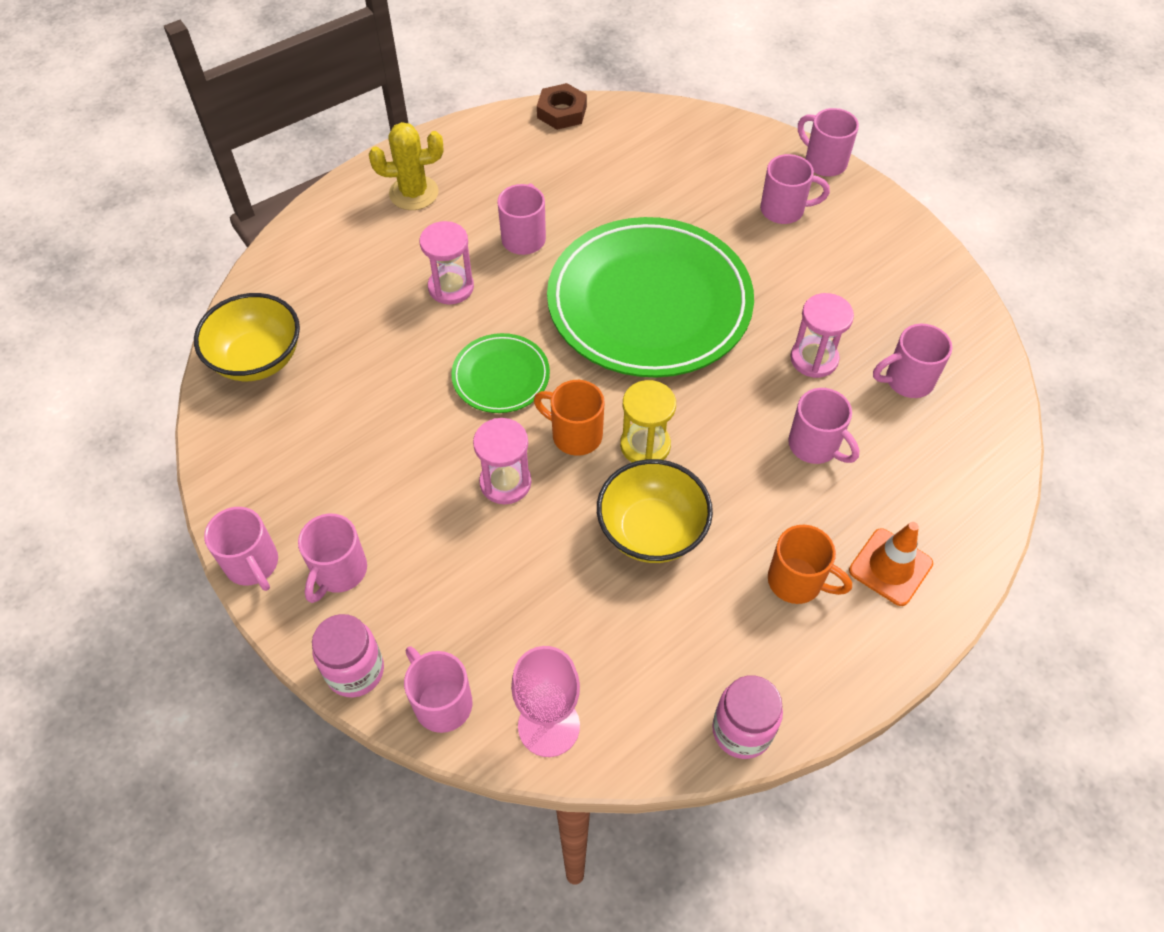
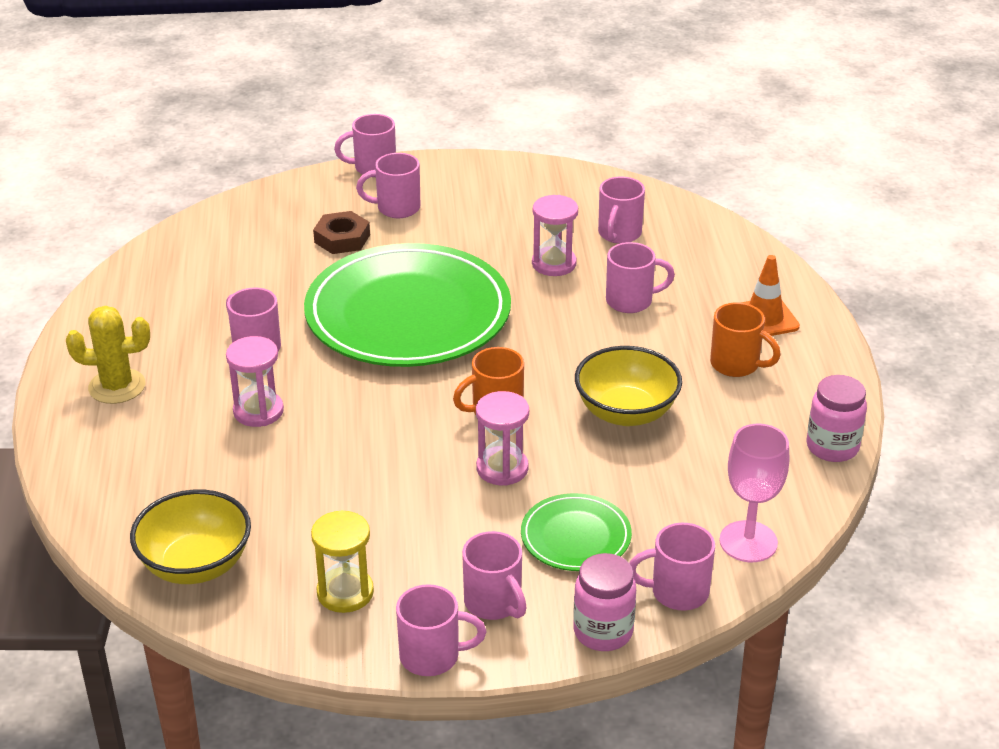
camera: 55 degrees left, 20 degrees down
yellow cactus [369,122,443,210] -> yellow cactus turned 60 degrees clockwise [66,306,150,404]
green plate [451,333,550,413] -> green plate moved to [521,493,632,571]
brown nut [537,83,587,130] -> brown nut moved to [313,211,370,254]
yellow hourglass [620,380,676,462] -> yellow hourglass moved to [311,510,374,613]
pink mug [760,154,830,224] -> pink mug turned 135 degrees counterclockwise [356,153,420,218]
orange mug [768,525,852,604] -> orange mug turned 60 degrees clockwise [710,302,781,377]

